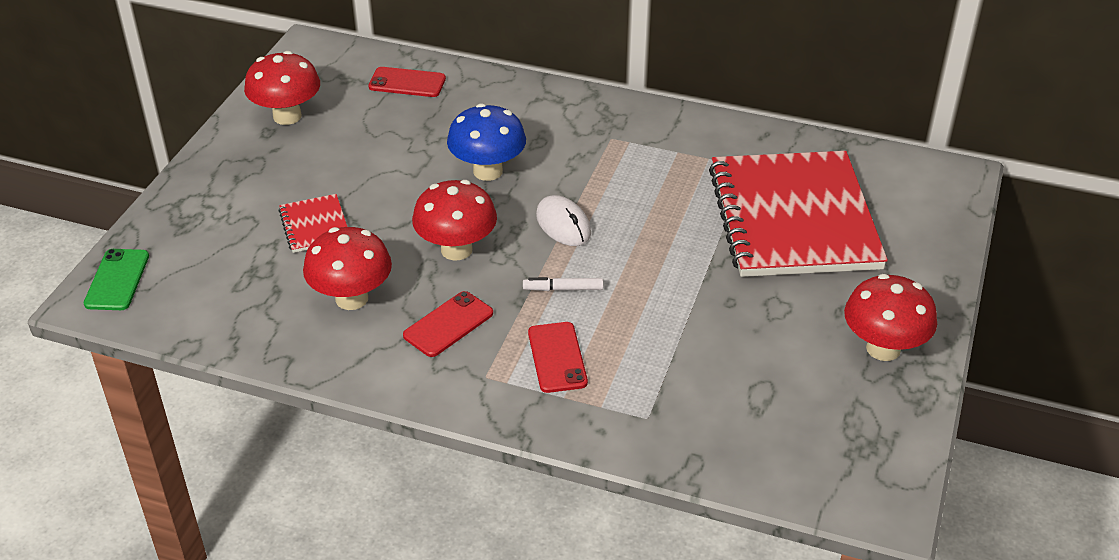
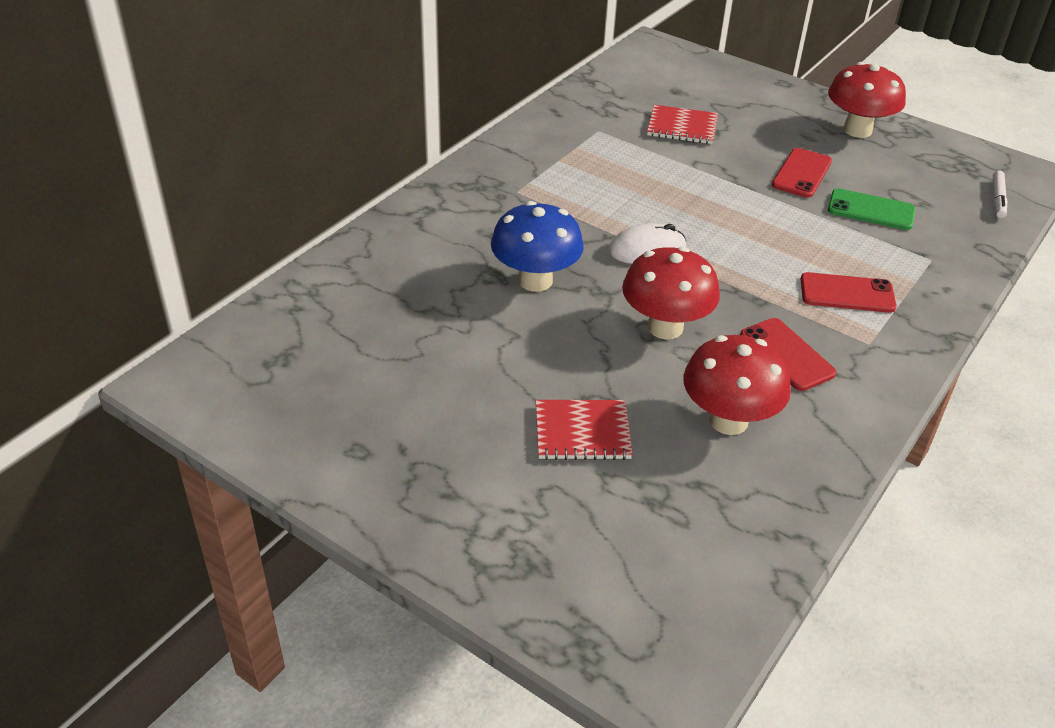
camera: 75 degrees left, 0 degrees up
green phone [84,249,149,310] -> green phone moved to [828,188,916,230]
red mushroom [244,51,320,125] -> none
red phone [368,67,446,97] -> red phone moved to [772,148,832,198]
white marker [523,277,603,291] -> white marker moved to [993,170,1008,219]
red notebook [709,151,888,277] -> red notebook [647,105,718,144], size x0.41

